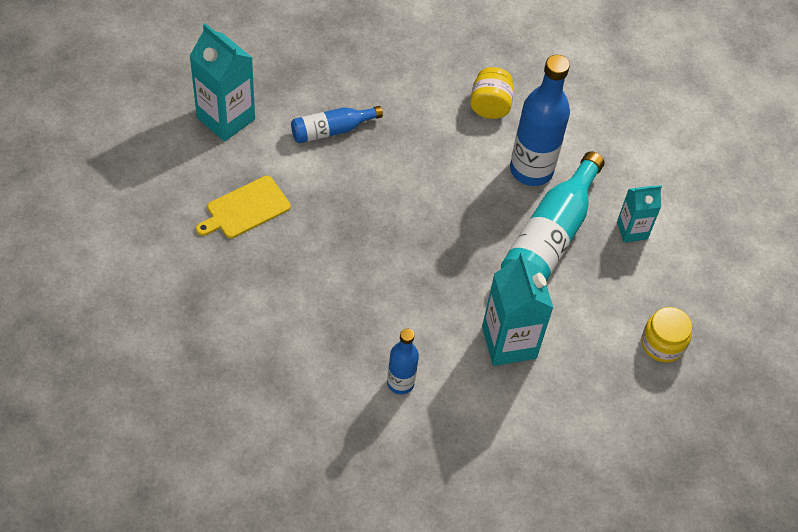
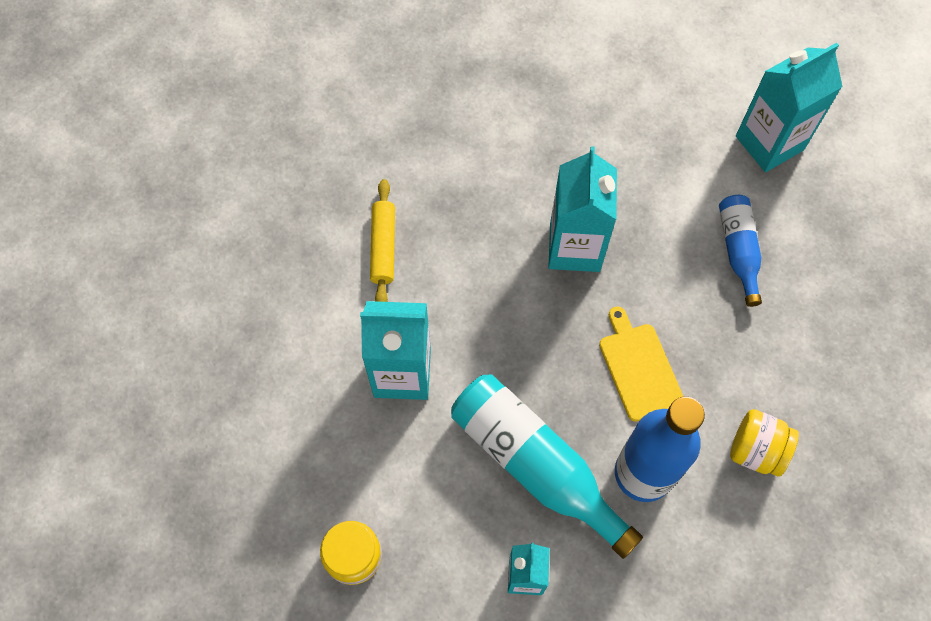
camera: 110 degrees right, 10 degrees up
yellow cutting board [196,176,291,238] -> yellow cutting board moved to [599,307,684,421]
blue bottle [387,329,419,394] -> yellow rolling pin [370,179,395,302]
none -> turquoise carton [548,146,617,272]

